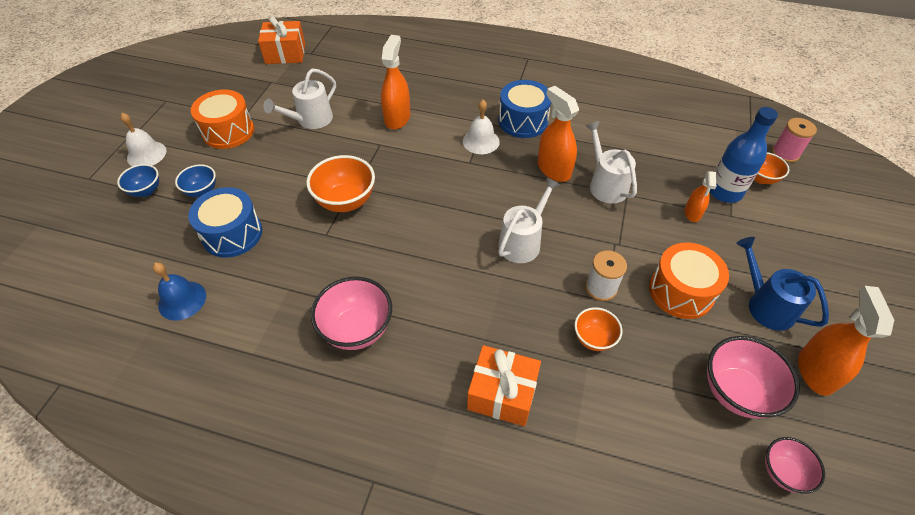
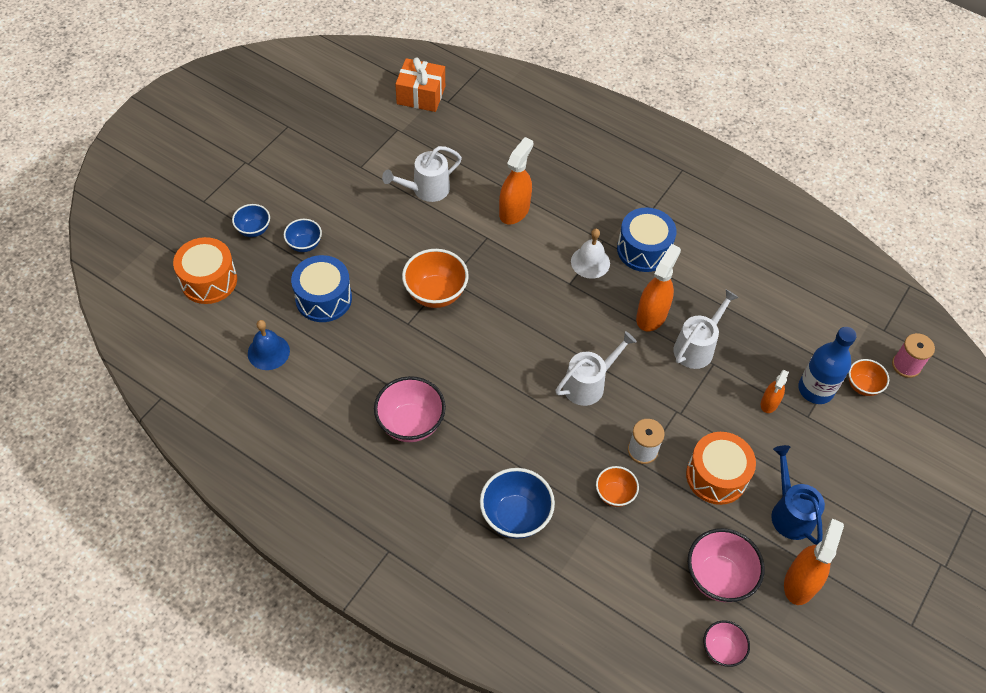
camera: 15 degrees right, 5 degrees up
white bell [120,113,167,166] -> none
orange drum [191,90,254,149] -> orange drum moved to [173,237,237,304]
orange gift [467,345,541,426] -> blue bowl [480,468,555,539]
orange spray bottle [538,86,579,182] -> orange spray bottle turned 45 degrees clockwise [636,244,681,331]
white watering can [585,121,637,204] -> white watering can turned 45 degrees clockwise [673,289,739,369]

